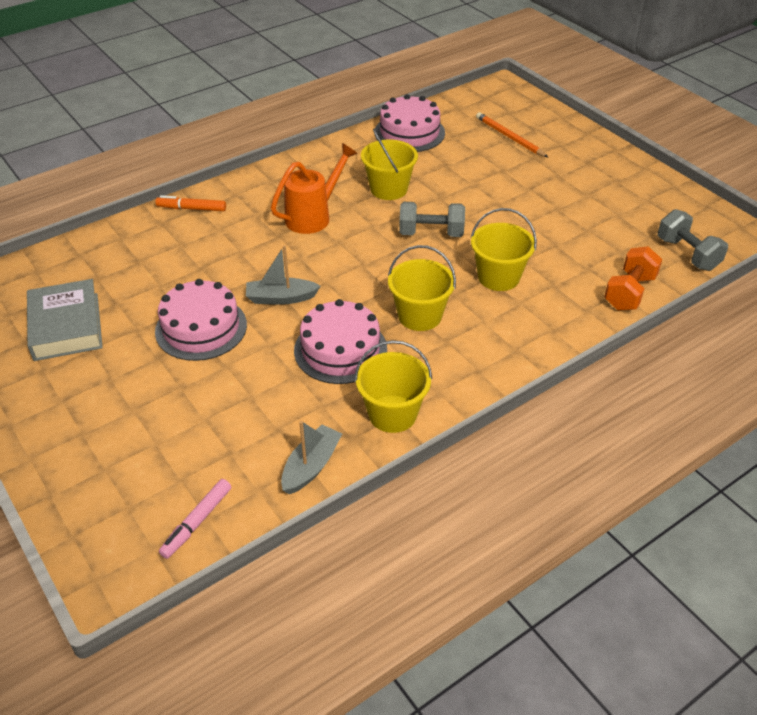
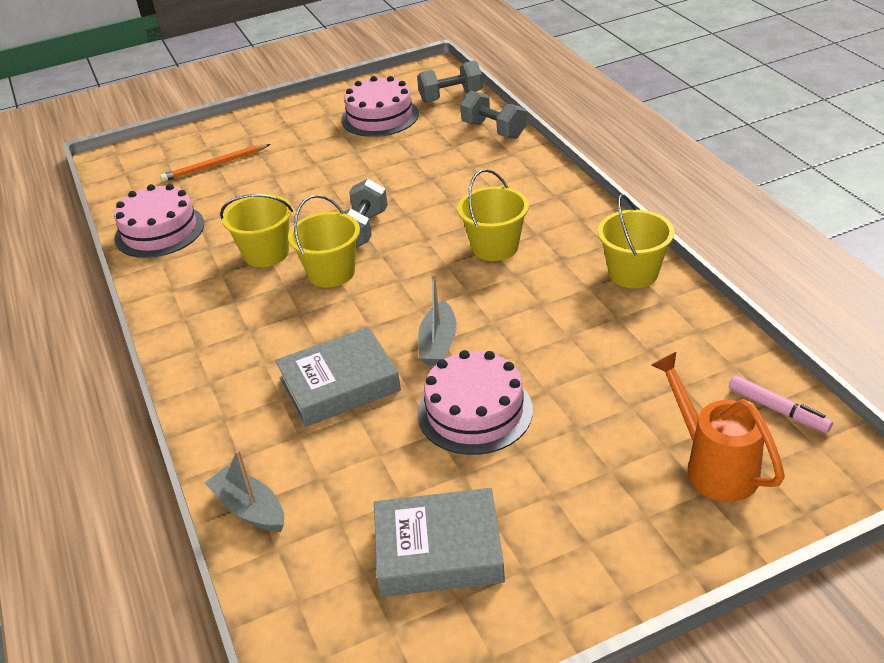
camera: 75 degrees left, 5 degrees down
orange marker [155,195,226,211] -> none
orange watering can [271,143,358,234] -> orange watering can moved to [651,352,785,502]
grey boat [281,421,342,494] -> grey boat moved to [205,450,284,532]
pink cake [294,299,387,384] -> pink cake moved to [341,76,419,137]
yellow bucket [471,208,537,291] -> yellow bucket moved to [288,195,360,288]
orange dumbbell [604,246,662,311] -> grey dumbbell [460,91,526,139]
none -> grey book [275,327,401,427]

